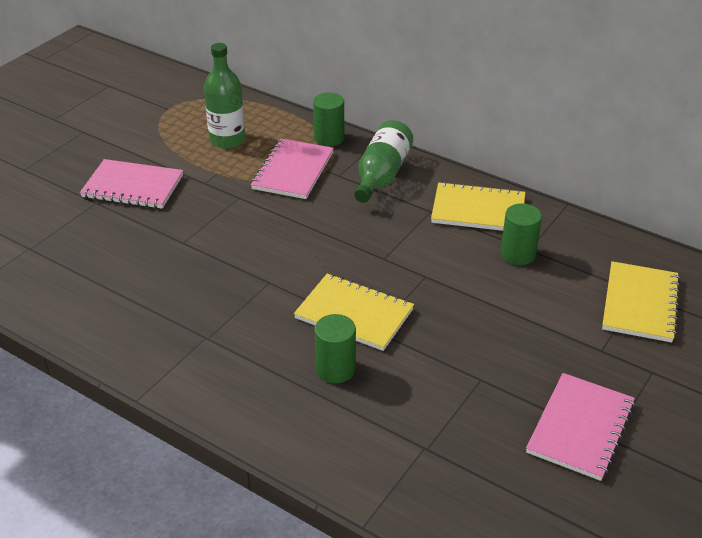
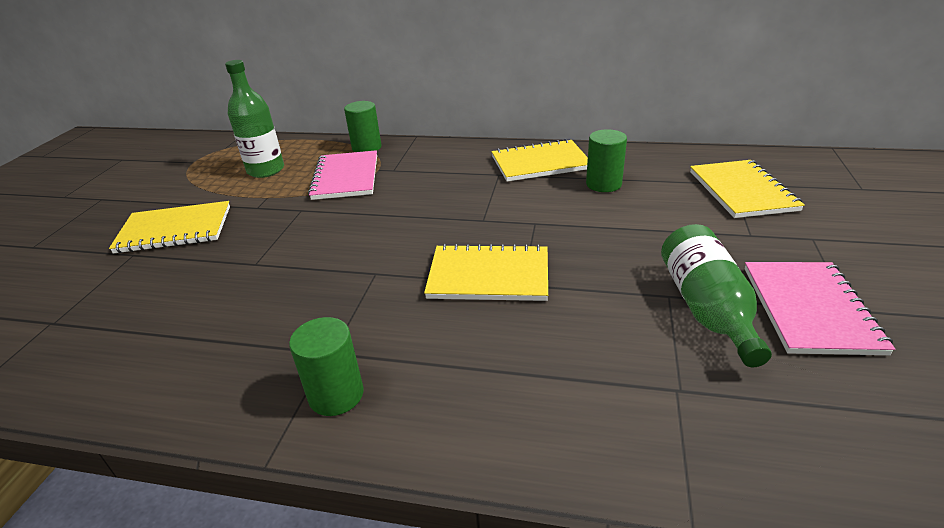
camera: 20 degrees left, 5 degrees down
pink notebook [80,159,183,209] -> yellow notebook [109,201,230,254]
green cylinder [315,314,356,383] -> green cylinder moved to [289,317,364,416]
green bottle [354,120,413,203] -> green bottle moved to [661,224,772,367]

